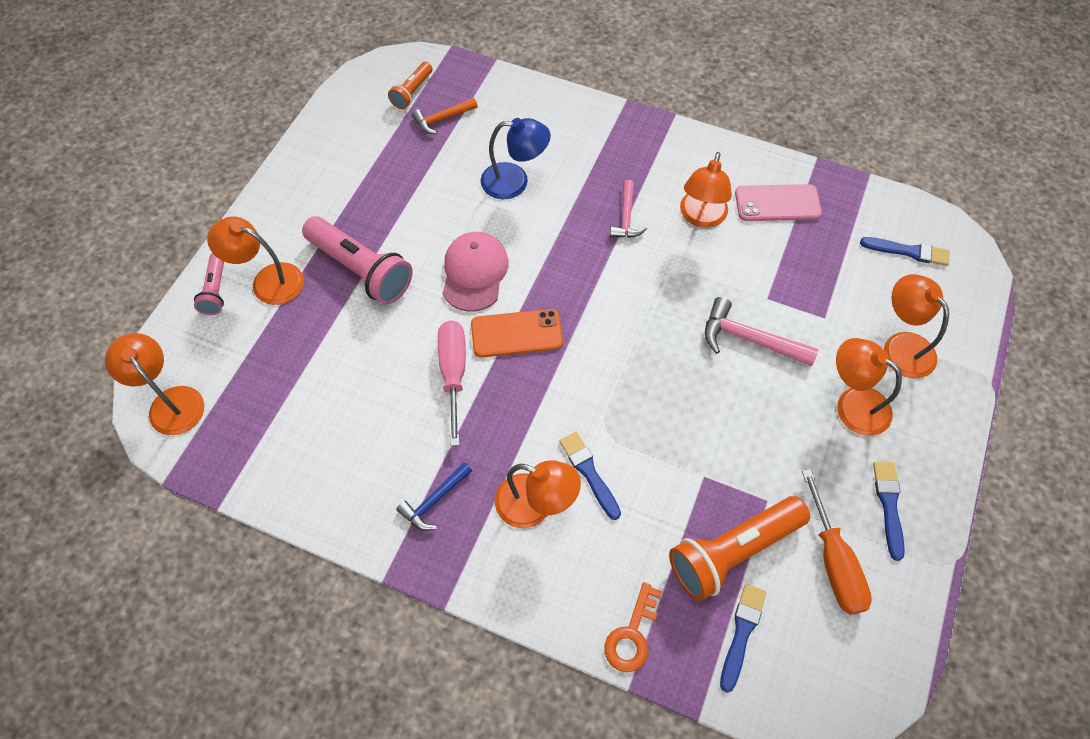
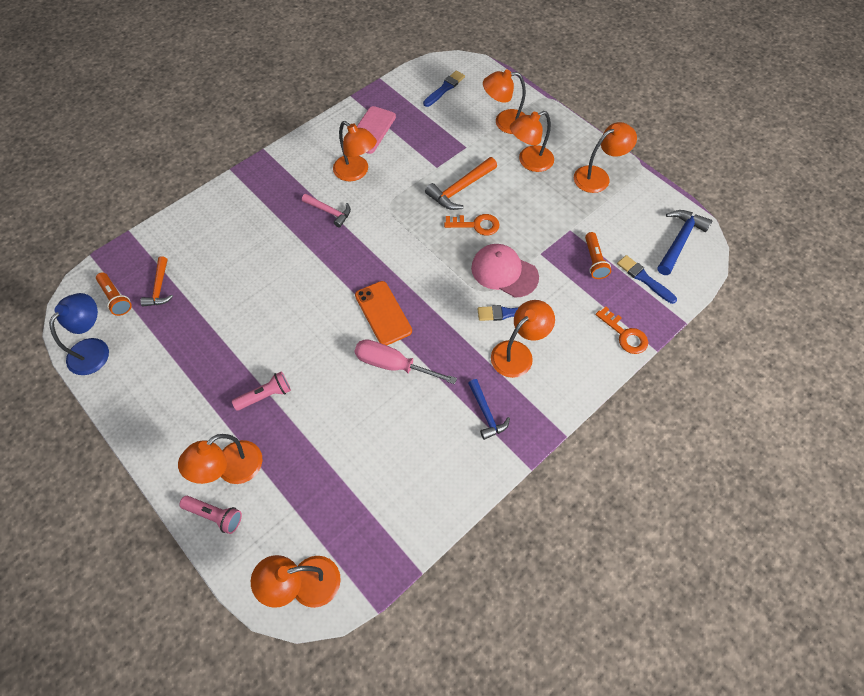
camera: 65 degrees left, 0 degrees up
pink flashlight [302,216,413,304] -> pink flashlight [232,372,291,411], size x0.54
pink cap [442,232,509,312] -> pink cap moved to [471,244,539,297]
orange phone [471,309,563,357] -> orange phone turned 45 degrees counterclockwise [355,281,412,345]
blue lamp [481,118,551,199] -> blue lamp moved to [49,293,109,375]
orange flashlight [669,496,810,601] -> orange flashlight [585,232,611,279], size x0.54
pink hammer [705,297,819,366] -> orange hammer [425,157,497,210]
orange screwdriver [802,469,872,615] -> none
blue brush [873,462,905,561] -> orange lamp [574,122,637,193]
none -> orange key [444,214,500,235]
none -> blue hammer [657,210,713,275]

